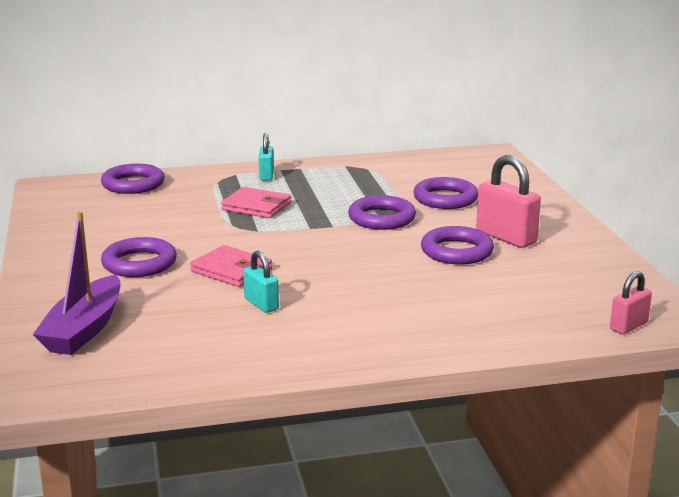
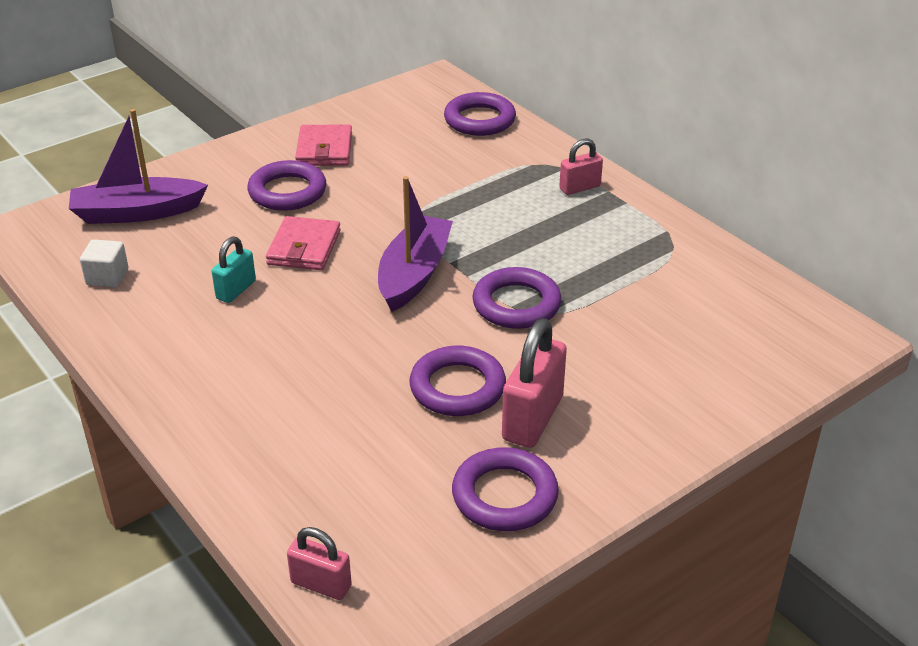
camera: 65 degrees right, 15 degrees up
pink wallet [221,187,291,218] -> pink wallet moved to [295,124,352,166]
turquoise padlock [259,133,274,181] -> pink padlock [559,138,603,195]
purple ring [413,177,478,209] -> purple ring moved to [452,447,559,531]
none -> white cube [80,239,128,287]
none -> purple boat [378,176,453,312]

